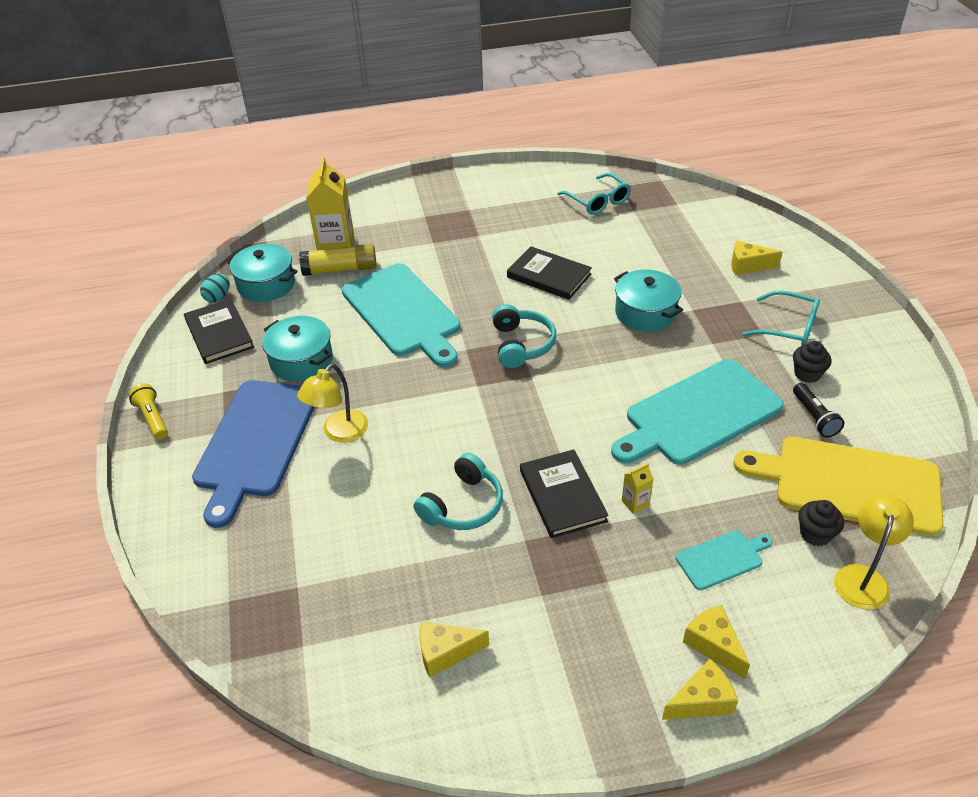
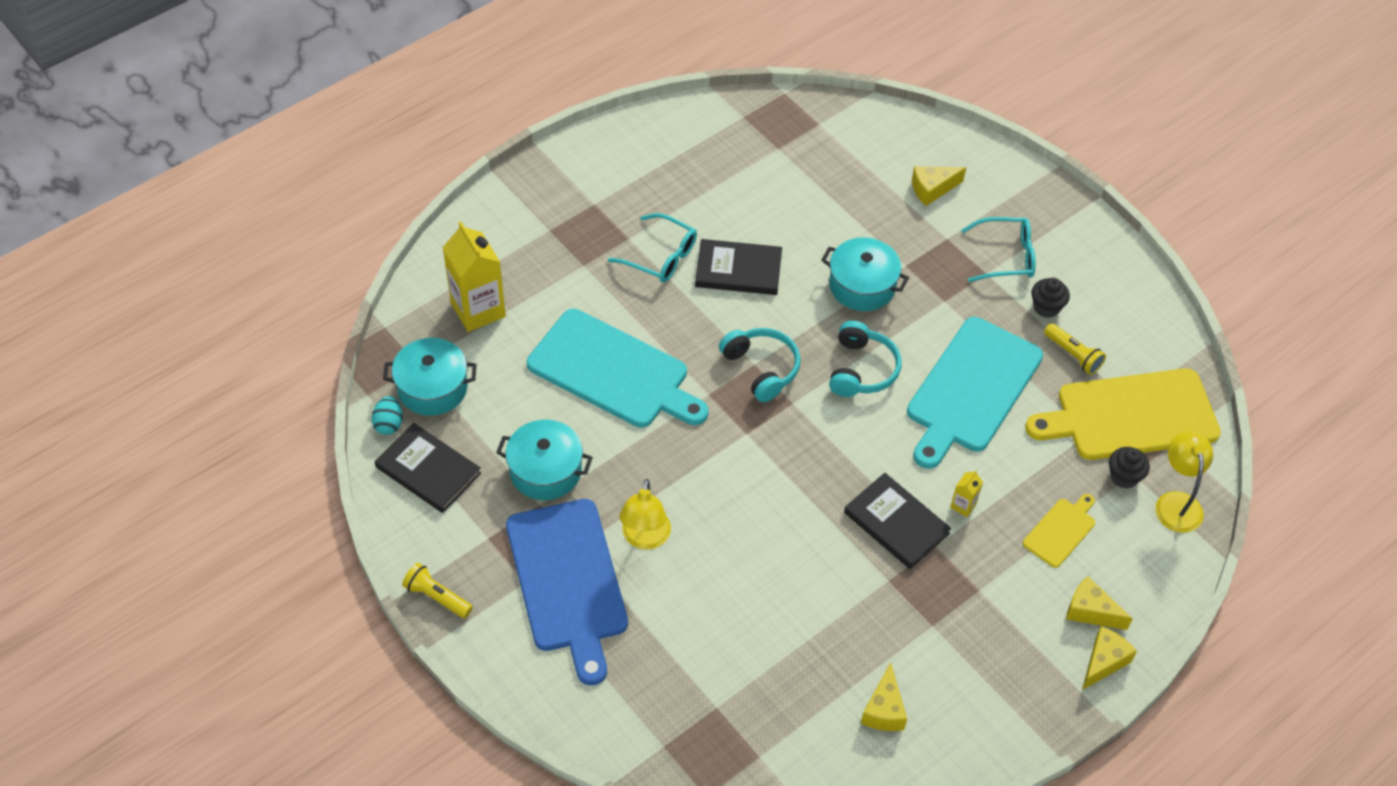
camera: 30 degrees left, 10 degrees up
yellow glue stick [299,244,377,276] -> none
turquoise headphones [414,452,503,530] -> turquoise headphones moved to [829,321,901,397]
yellow cheese [420,622,489,678] -> yellow cheese turned 45 degrees counterclockwise [861,662,907,731]
turquoise glasses [557,173,631,215] -> turquoise glasses moved to [608,213,697,283]
turquoise cutting board [676,530,772,590] -> yellow cutting board [1023,494,1095,568]
black flashlight [793,383,844,438] -> yellow flashlight [1044,323,1106,375]

